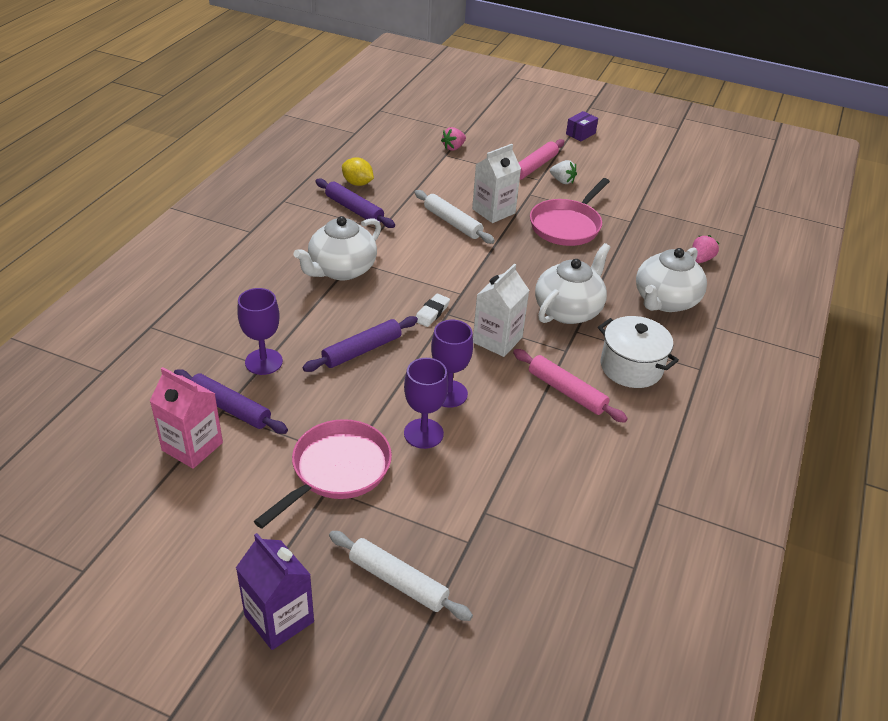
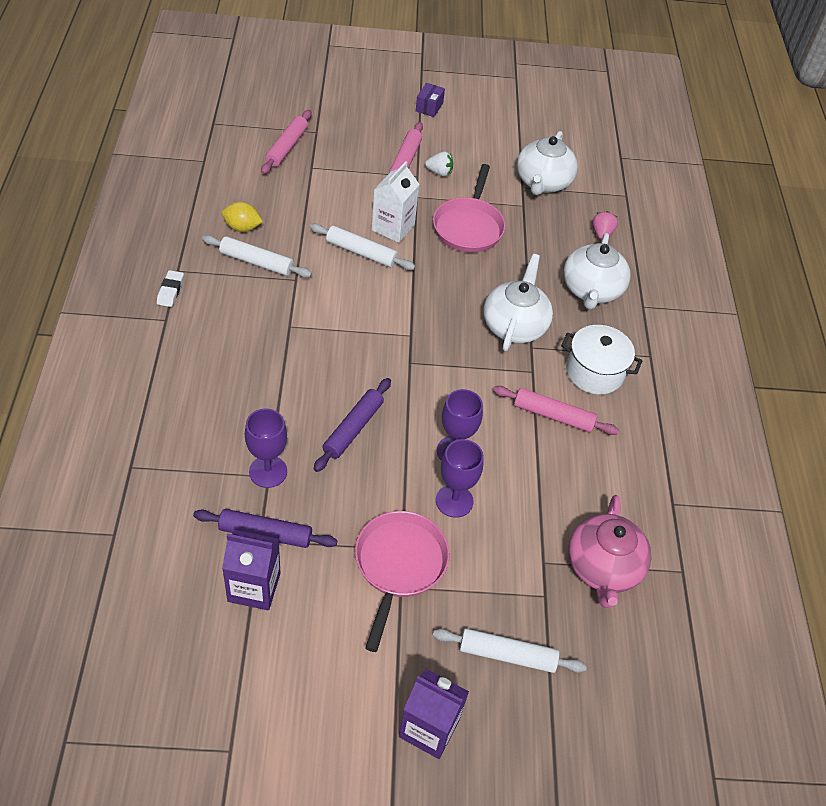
camera: 25 degrees left, 10 degrees up
pink carton [150,367,223,469] -> purple carton [222,530,280,610]
white teapot [293,216,381,280] -> white teapot moved to [517,131,578,195]
purple rolling pin [316,178,395,228] -> white rolling pin [202,235,312,278]
white eraser [416,294,450,327] -> white eraser moved to [157,270,184,307]
pink strawberry [441,127,466,151] -> none
white carton [473,263,529,357] -> none
none -> pink rolling pin [261,110,312,174]
none -> pink teapot [568,495,652,608]

